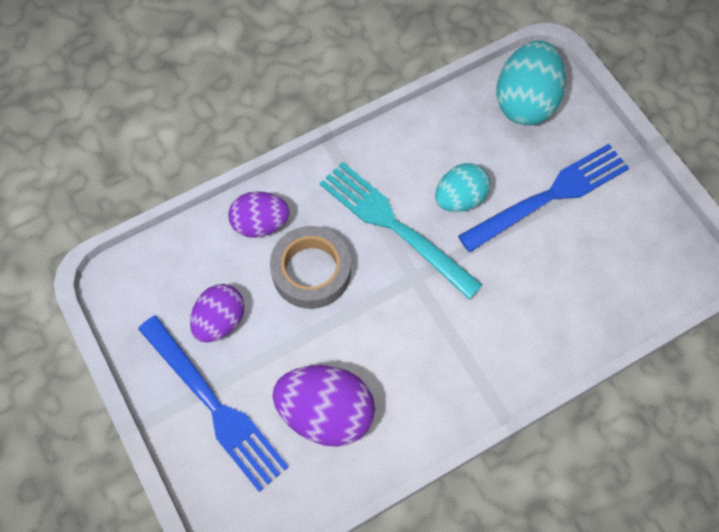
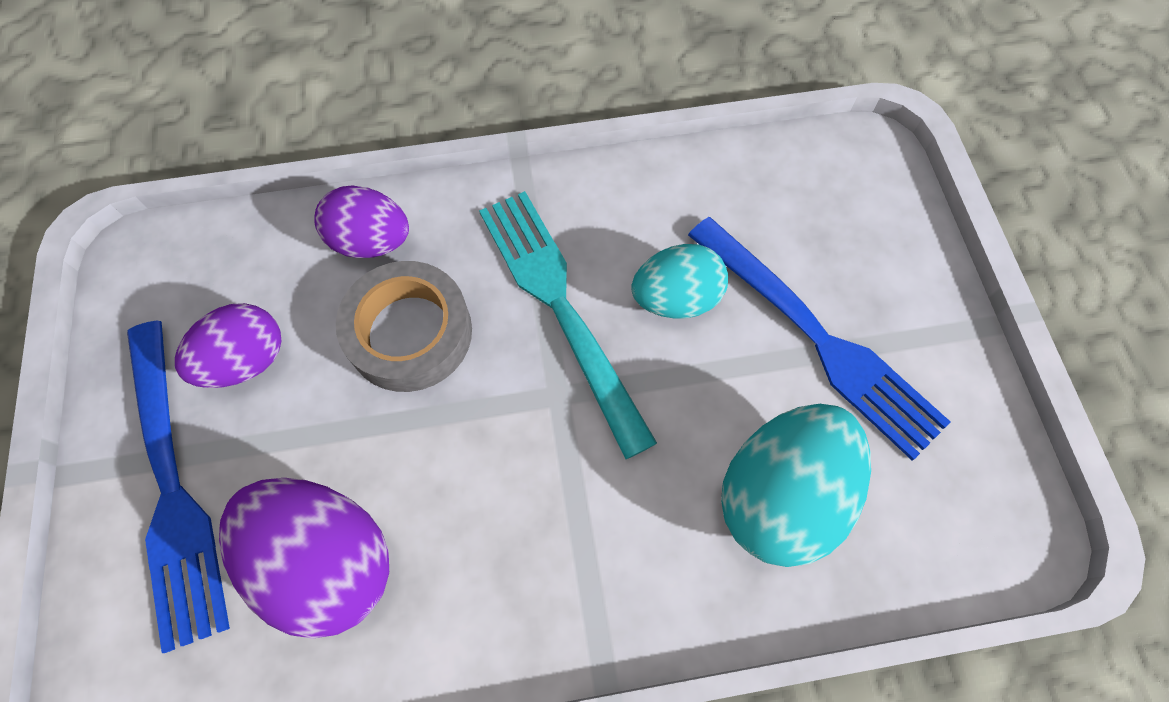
camera: 20 degrees right, 0 degrees up
blue fork [458,144,629,252] -> blue fork turned 60 degrees clockwise [688,217,951,460]
turquoise egg [496,40,566,125] -> turquoise egg moved to [721,404,871,567]

